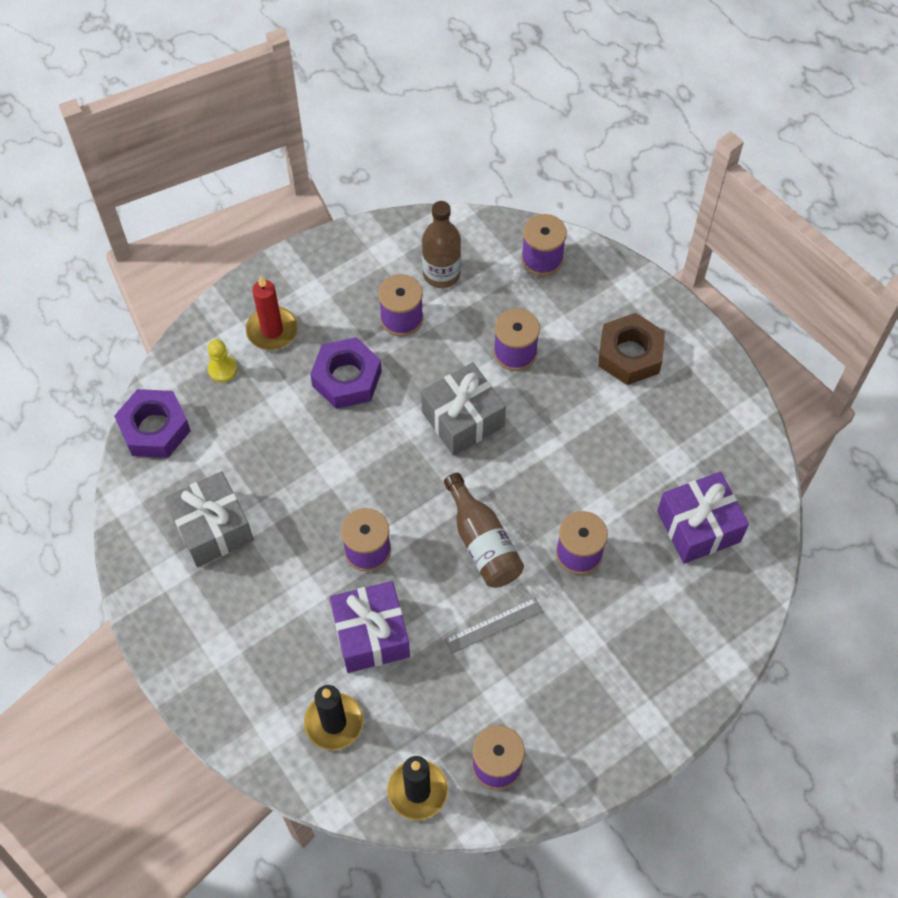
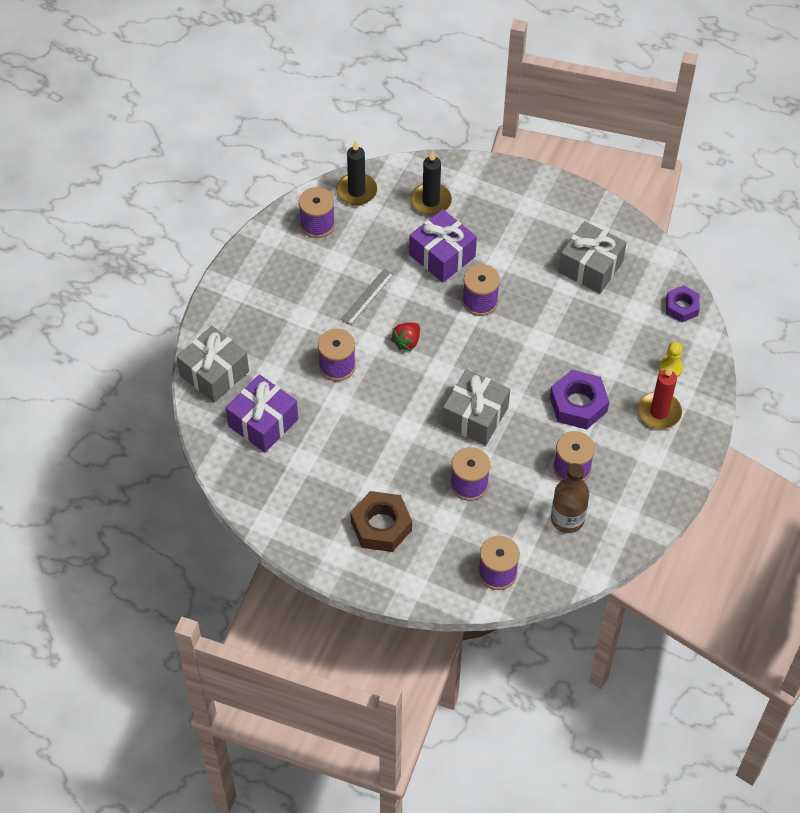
camera: 150 degrees right, 5 degrees down
purple nut [114,389,191,458] -> purple nut [666,286,700,322], size x0.64
brown bottle [444,473,524,588] -> red strawberry [391,323,420,351]
none -> grey gift [177,326,249,403]

